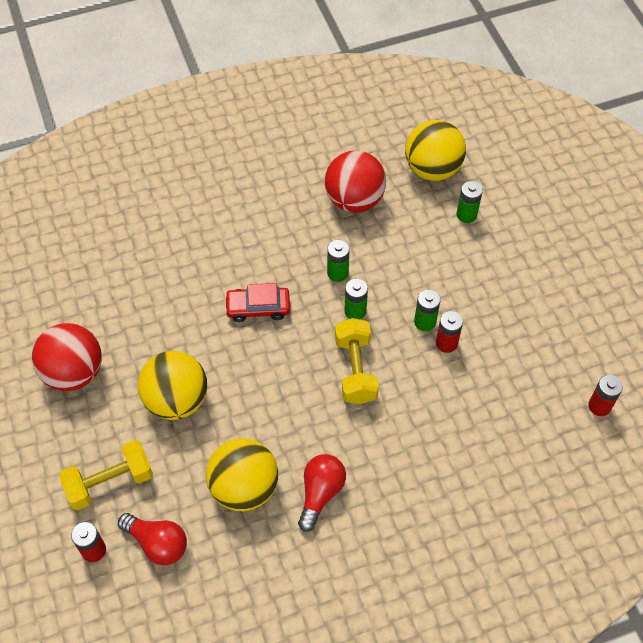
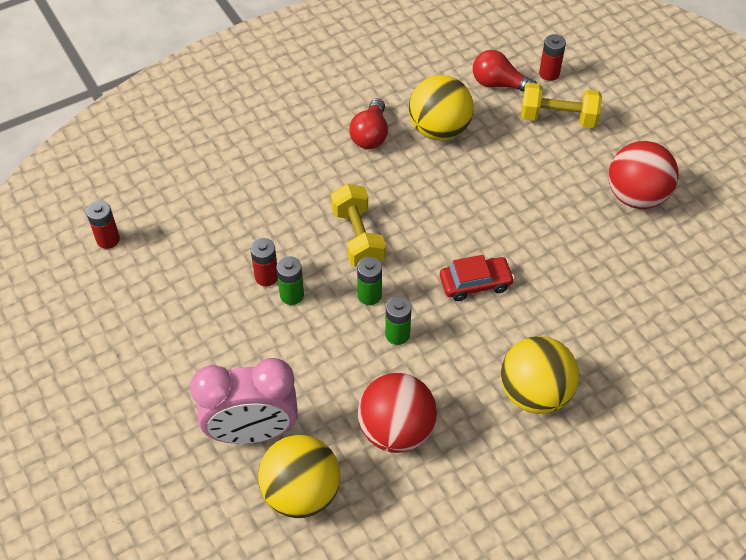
camera: 170 degrees right, 5 degrees down
yellow dumbbell [59,440,153,510] -> yellow dumbbell turned 45 degrees clockwise [521,83,602,128]
yellow ball [138,351,207,420] -> yellow ball moved to [501,336,579,414]
green battery [457,181,483,223] -> pink clock [190,358,298,444]

